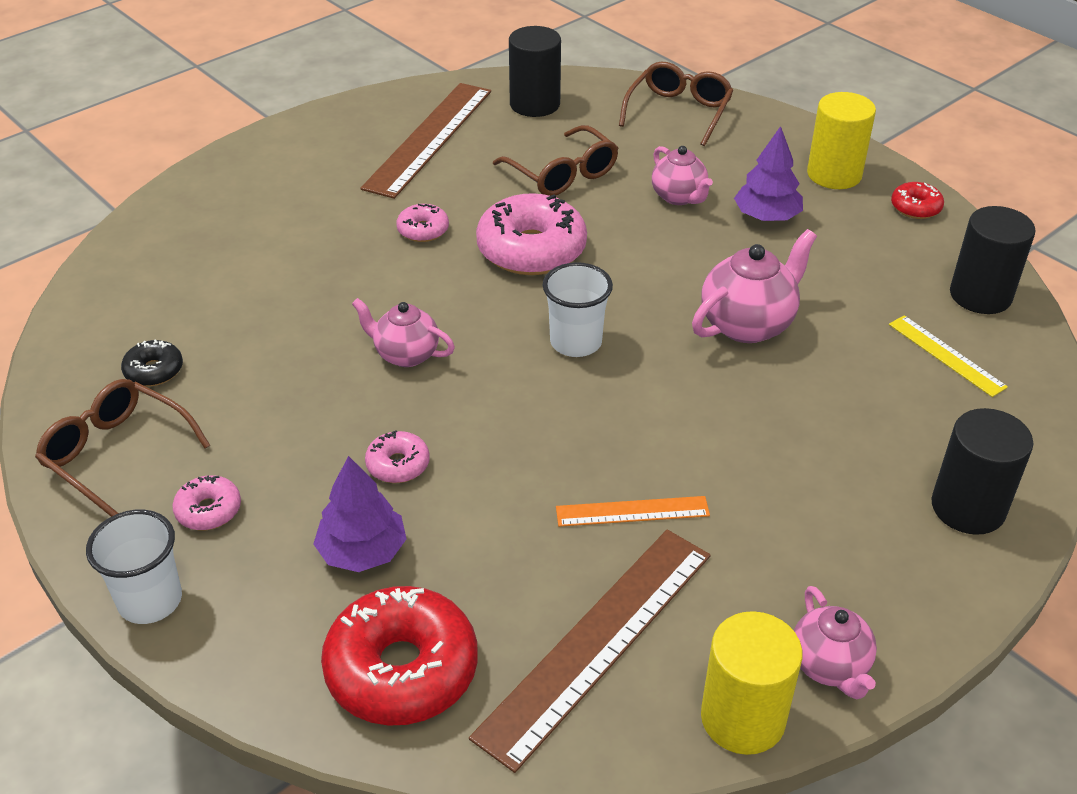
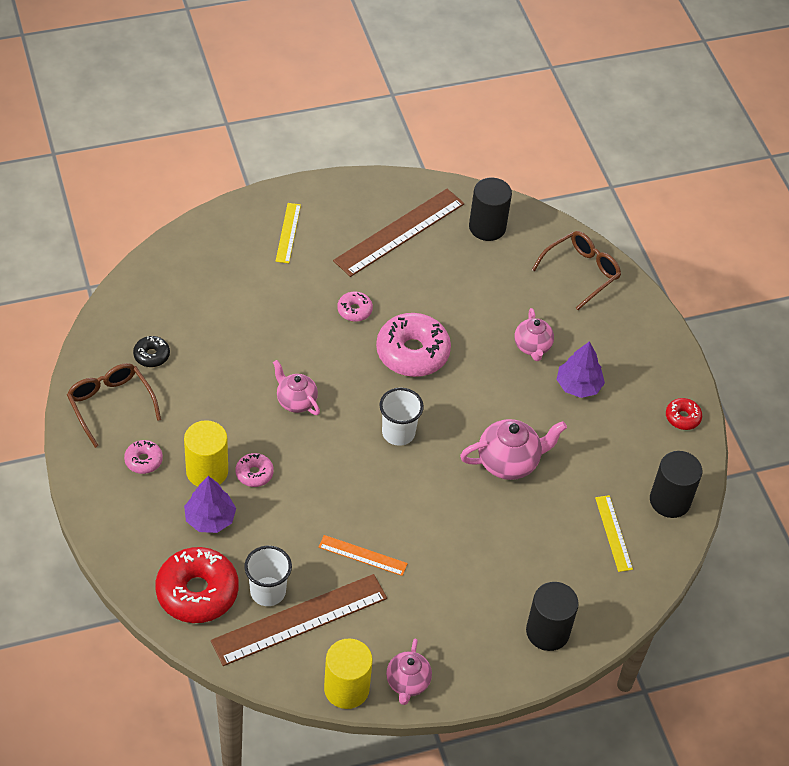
camera: 20 degrees right, 10 degrees up
white cup [86,510,182,624] -> white cup moved to [244,546,292,606]
brown glasses [493,125,618,196] -> none
yellow cylinder [807,92,876,189] -> yellow cylinder moved to [184,420,228,487]
none -> yellow ruler [276,203,301,263]

